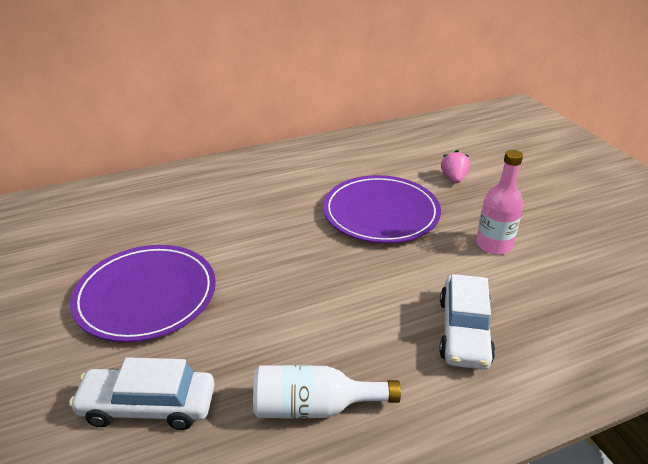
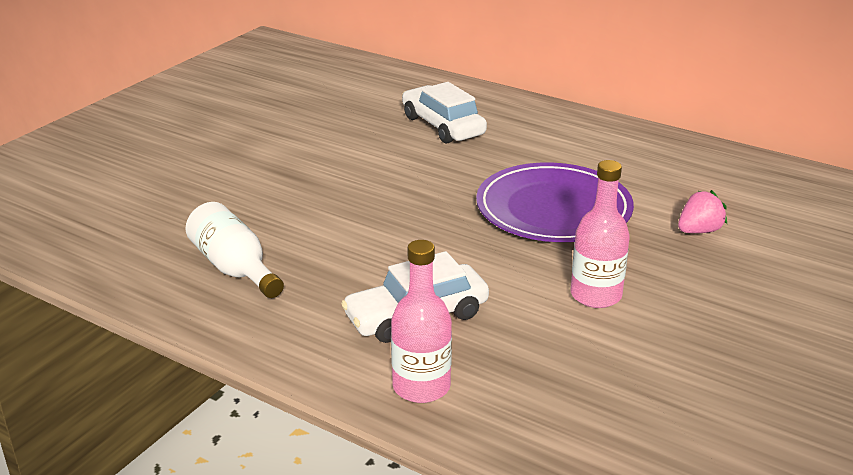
camera: 55 degrees right, 5 degrees down
white car [69,357,215,430] -> white car moved to [402,82,487,144]
purple plate [70,245,216,342] -> none
none -> pink bottle [391,240,452,403]

